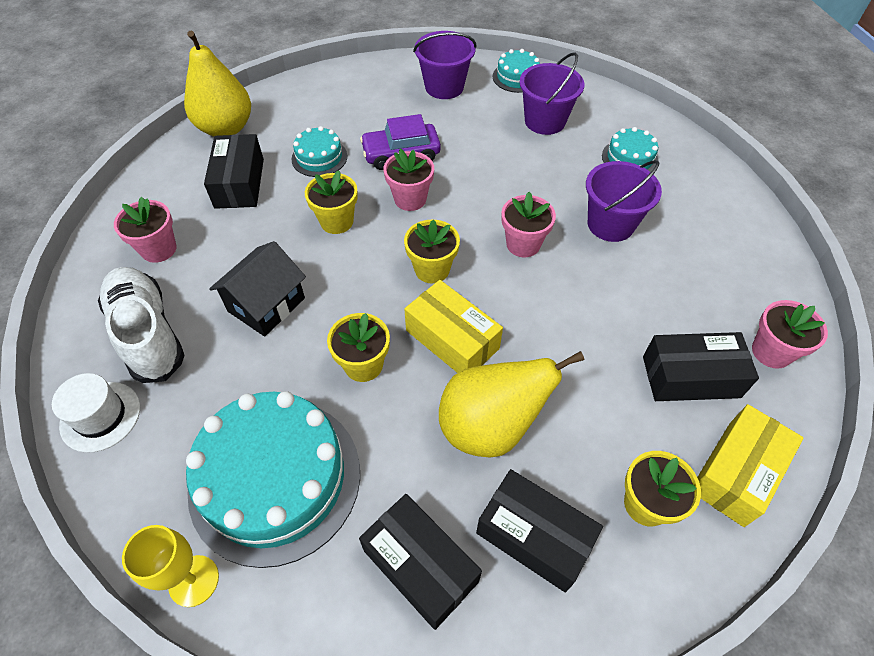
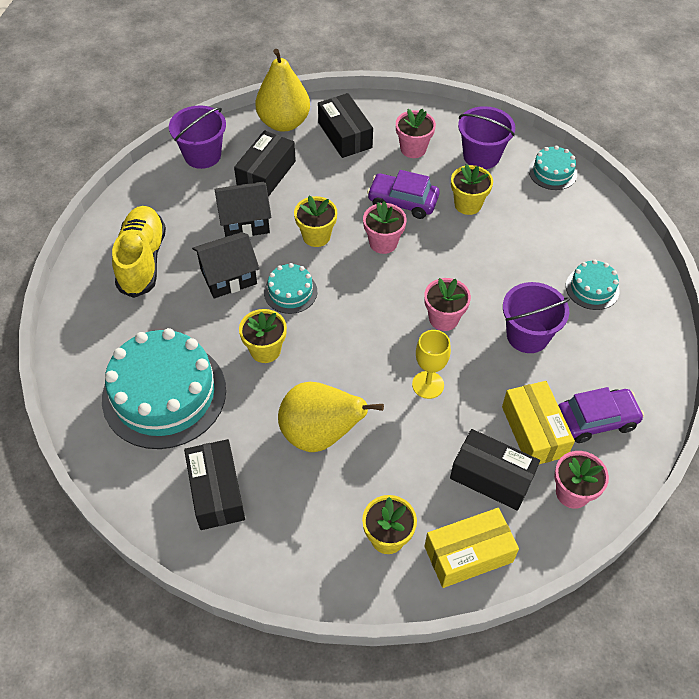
camera: 30 degrees right, 0 degrees up
white hat [52,373,140,453] -> none
white shoe [98,267,185,383] -> yellow shoe [112,206,166,298]
pink flower pot [114,197,177,263] -> pink flower pot moved to [396,109,436,158]
yellow goblet [122,525,219,607] -> yellow goblet moved to [412,330,451,399]
turquoise cake [291,126,347,177] -> turquoise cake moved to [264,263,317,314]
yellow flower pot [404,219,460,283] -> yellow flower pot moved to [451,164,493,215]
yellow box [404,280,503,373] -> yellow box moved to [502,381,575,464]
black box [476,469,603,592] -> black box moved to [318,93,373,158]
purple bucket [519,53,584,135] -> purple bucket moved to [169,105,226,169]
none -> black house [214,182,272,237]
none -> purple car [558,387,644,443]

